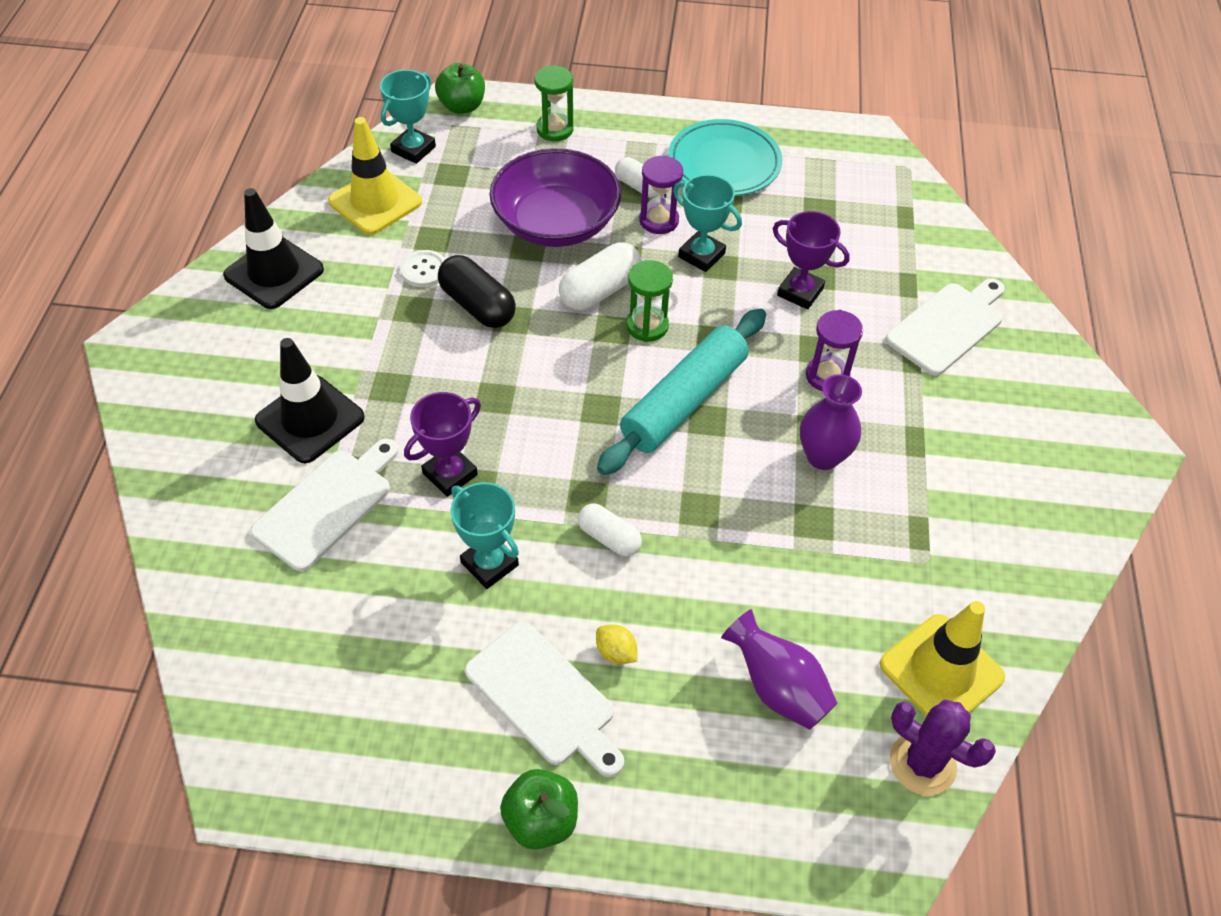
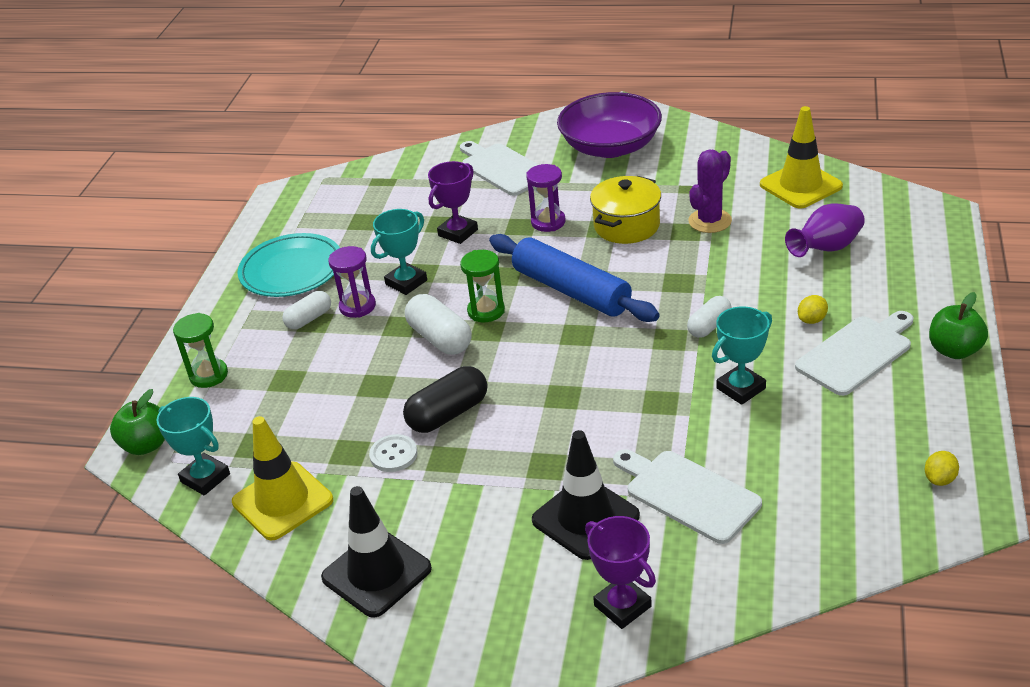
camera: 80 degrees left, 15 degrees down
purple trophy [404,392,481,497] -> purple trophy moved to [585,516,656,629]
purple bowl [490,148,621,247] -> purple bowl moved to [557,92,662,158]
turquoise rolling pin [597,309,766,475] -> blue rolling pin [489,234,660,322]
purple vase [800,374,862,470] -> yellow pot [590,176,661,244]
purple cactus [890,700,996,796] -> purple cactus moved to [688,149,732,233]
none -> yellow lemon [925,451,959,486]

